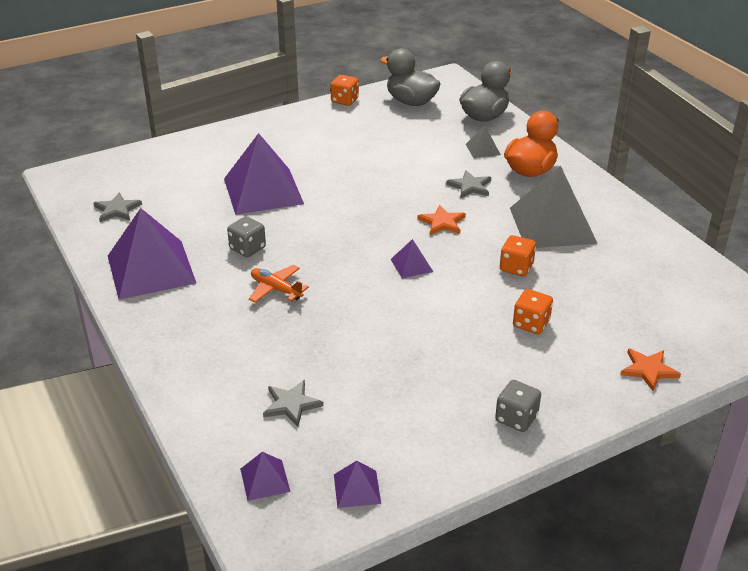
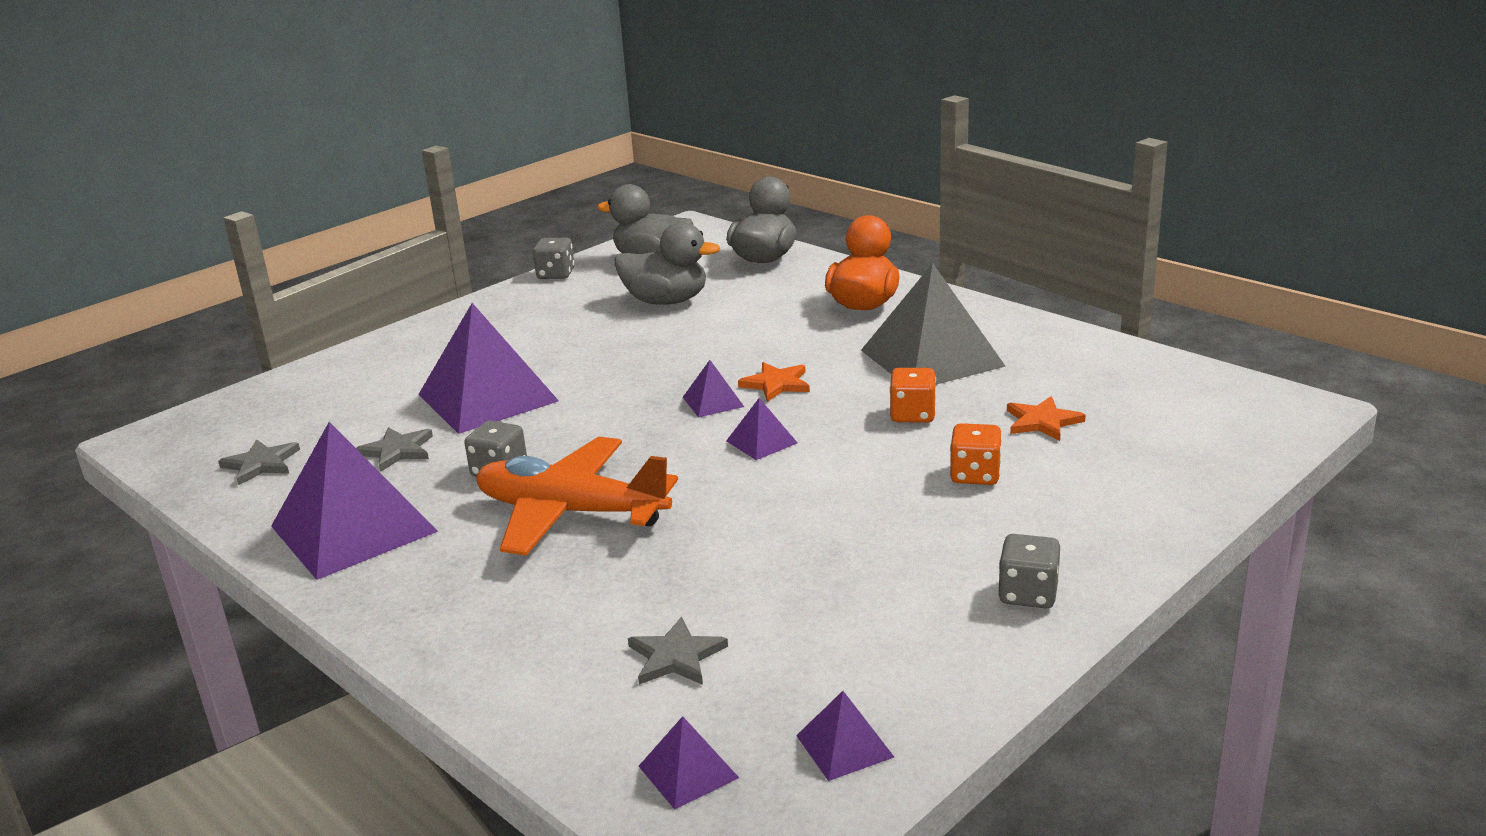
camera: 15 degrees left, 10 degrees down
orange plane [249,265,309,303] -> orange plane [476,436,678,556], size x1.99
orange dice [330,75,359,106] -> grey dice [533,238,575,279]
grey star [446,170,491,199] -> grey star moved to [356,427,433,472]
grey pyramid [466,126,501,158] -> none
orange star [620,348,681,391] -> orange star moved to [1007,396,1086,441]
none -> grey duck [615,222,720,305]
none -> purple pyramid [683,360,744,417]

